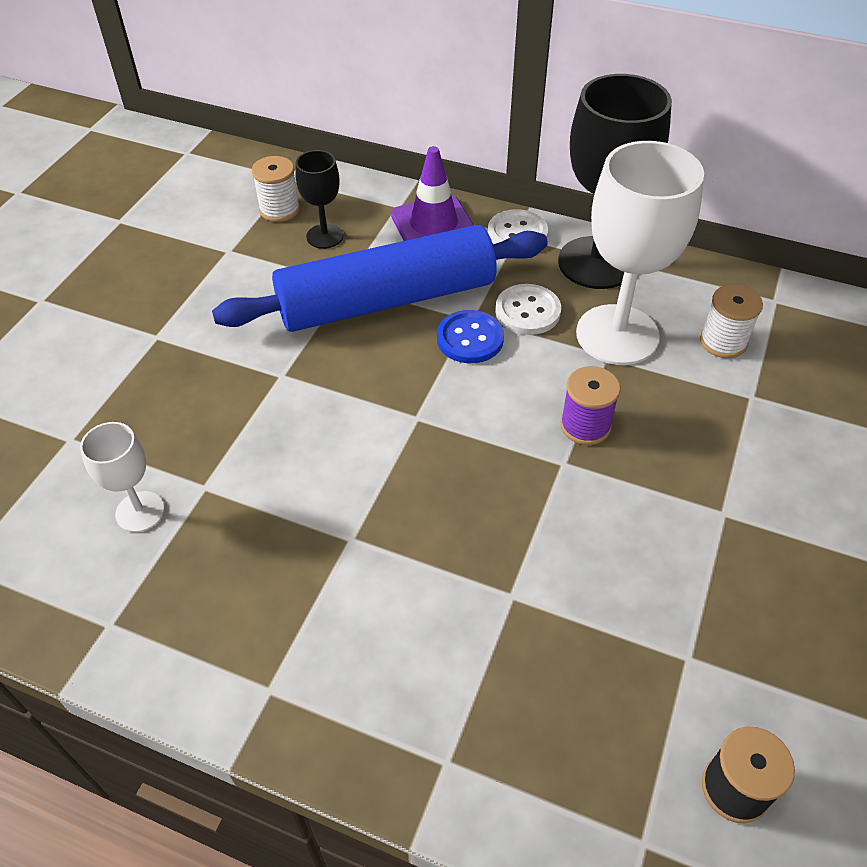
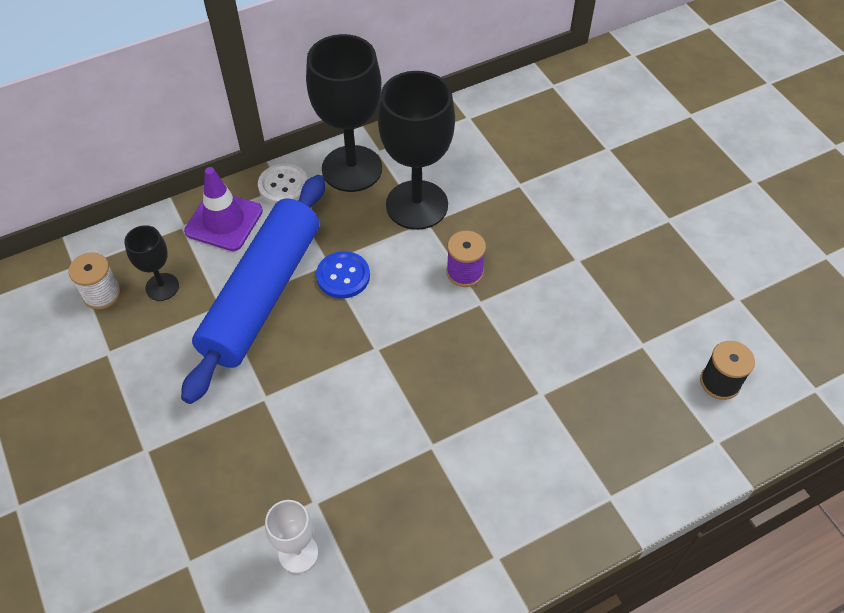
camera: 50 degrees left, 5 degrees up
white button [495,284,561,335] -> none
white goblet [576,141,704,365] -> black goblet [378,71,455,230]
white spool [700,284,763,358] -> none

